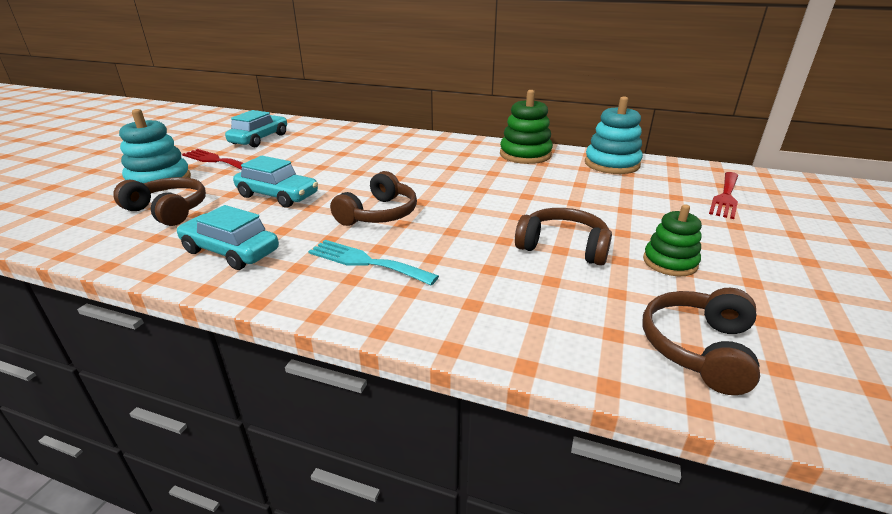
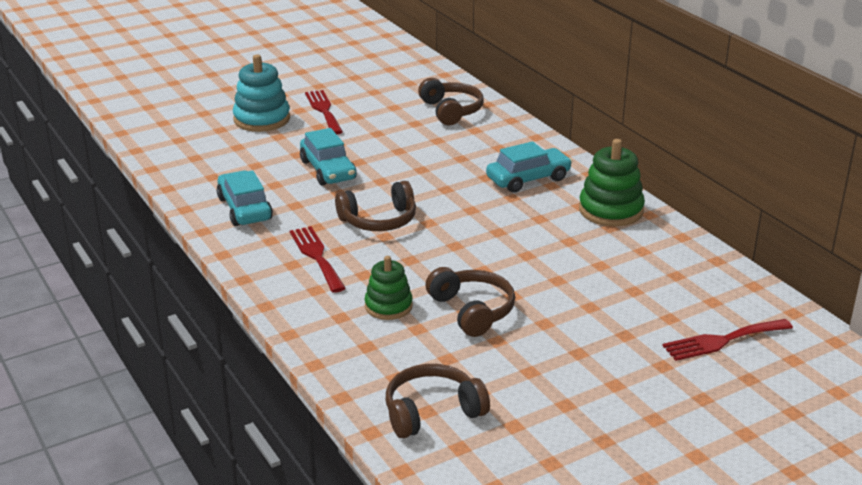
camera: 40 degrees right, 0 degrees up
brown headphones [113,177,206,226] -> brown headphones moved to [418,78,484,125]
turquoise car [225,110,287,147] -> turquoise car moved to [486,141,572,193]
turquoise fork [308,240,439,285] -> red fork [290,226,346,293]
turquoise stacking toy [585,97,643,174] -> none
green stacking toy [643,204,702,276] -> green stacking toy moved to [365,256,413,320]

